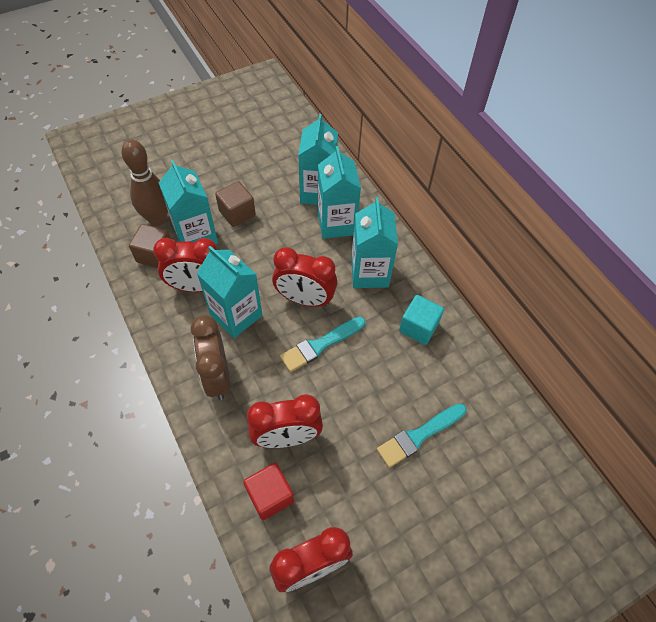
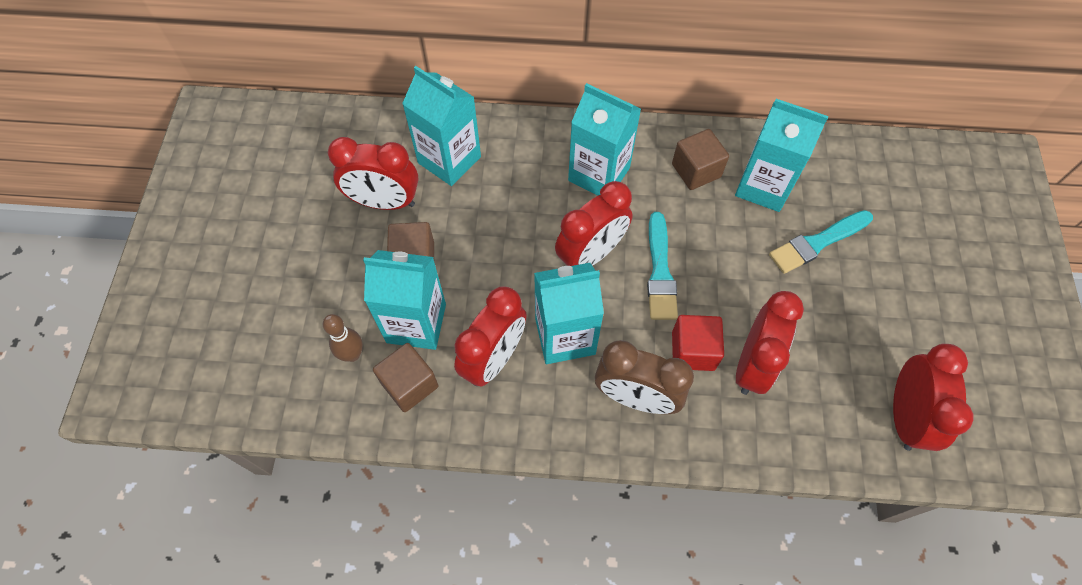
camera: 55 degrees left, 5 degrees up
brown bowling pin [121,140,168,226] -> brown bowling pin [323,314,363,362], size x0.58
red cube [243,463,294,520] -> red cube moved to [672,315,724,371]
turquoise carton [318,146,361,239] -> turquoise carton moved to [735,99,829,212]
turquoise brush [377,404,467,468] -> turquoise brush turned 60 degrees clockwise [769,210,873,274]
turquoise cube [399,295,444,345] -> brown cube [672,129,729,190]
none -> red clock [328,137,419,210]

